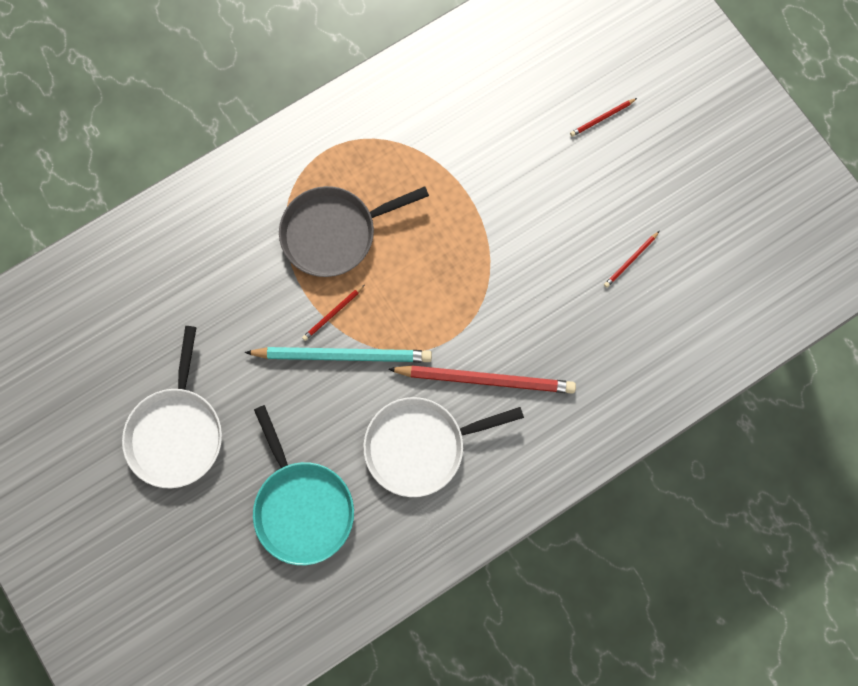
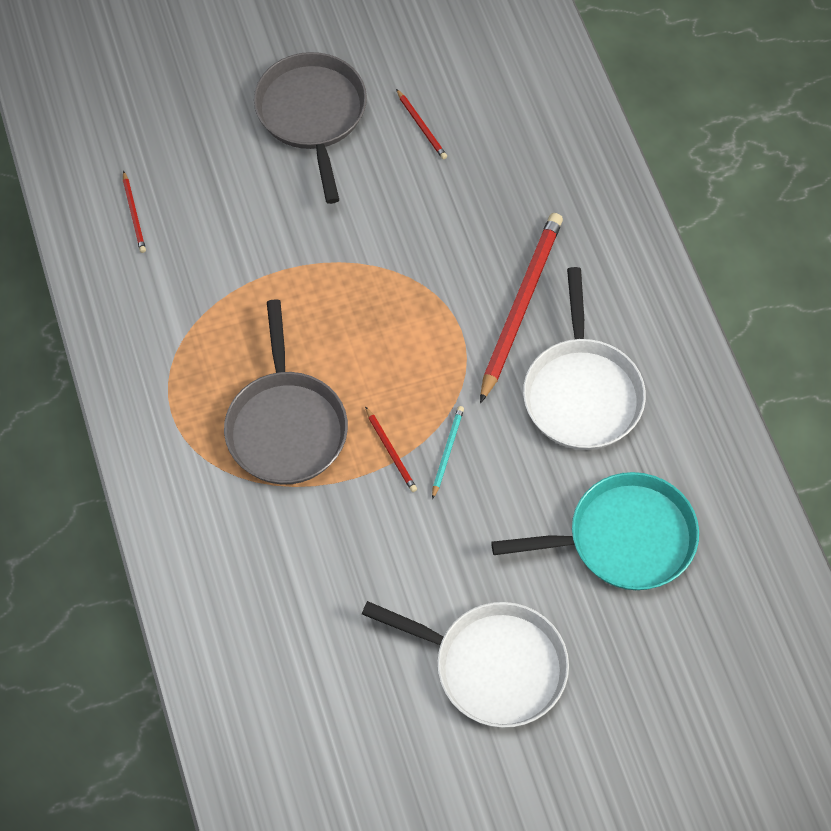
camera: 75 degrees left, 15 degrees down
turquoise pencil [244,347,432,362] -> turquoise pencil [432,406,464,499], size x0.44
red pencil [570,98,637,137] -> red pencil moved to [123,170,146,253]
none -> grey pan [254,52,367,204]

